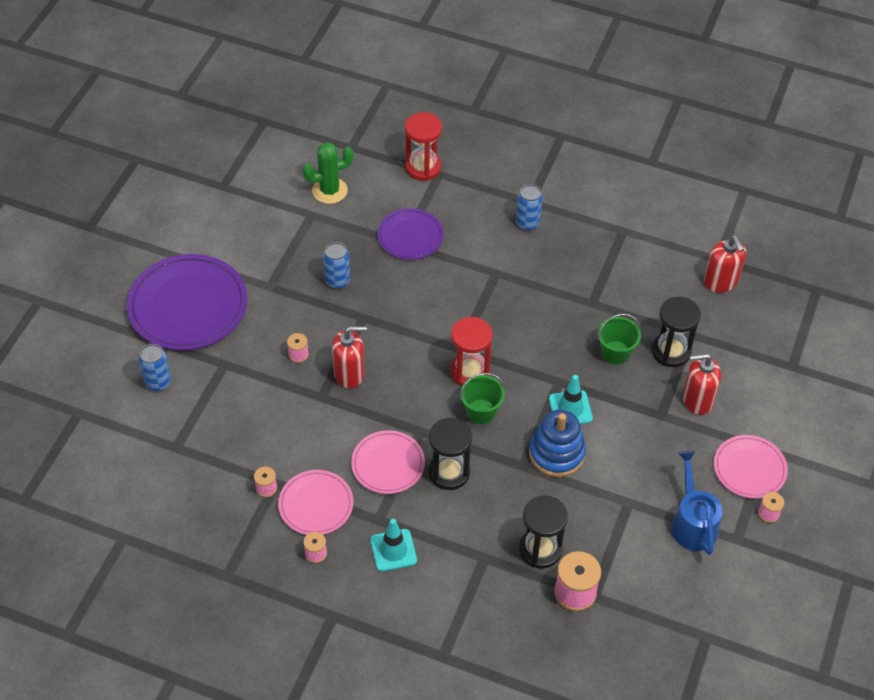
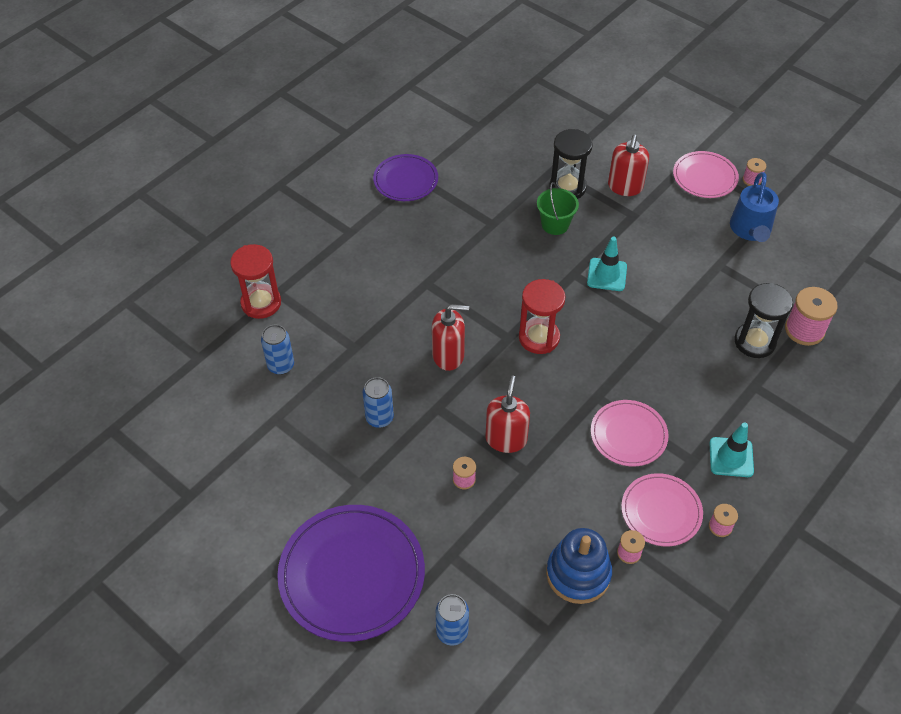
camera: 70 degrees left, 0 degrees up
green cactus [302,142,354,204] -> none
purple plate [377,208,444,260] -> purple plate moved to [373,154,438,201]
black hourglass [428,418,472,490] -> none
green bucket [460,373,505,424] -> none
blue can [516,184,543,231] -> blue can moved to [261,325,294,375]
blue stacking toy [529,410,586,477] -> blue stacking toy moved to [546,528,612,604]
blue watering can [671,451,723,555] -> blue watering can turned 90 degrees counterclockwise [730,172,779,242]
red soap dispenser [704,235,746,293] -> red soap dispenser moved to [432,304,469,371]

